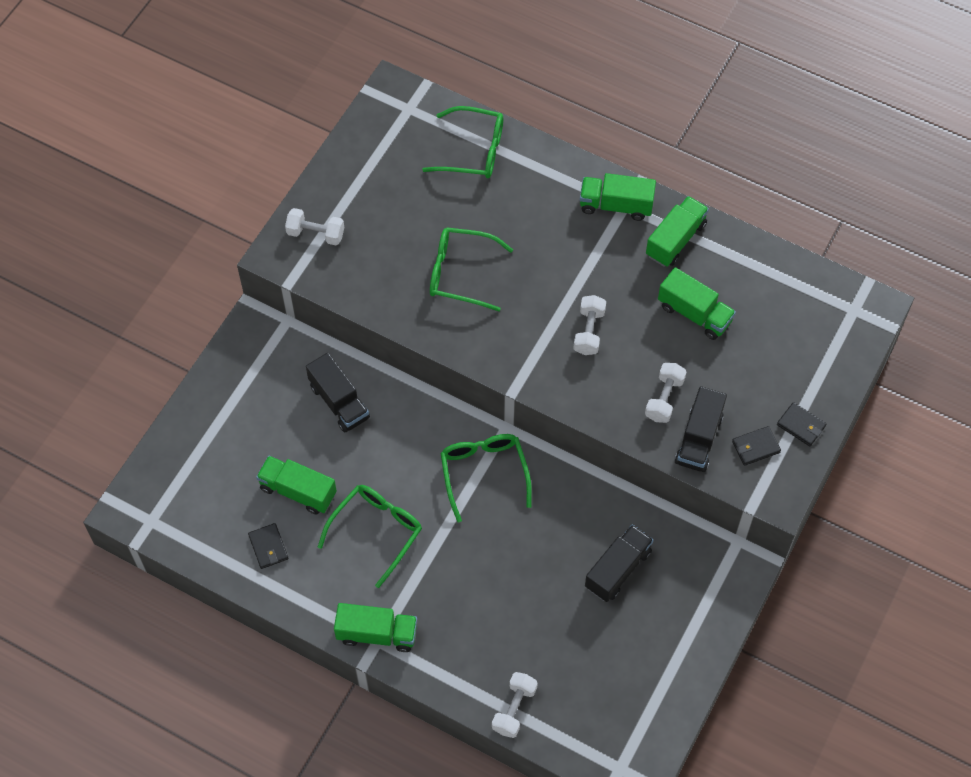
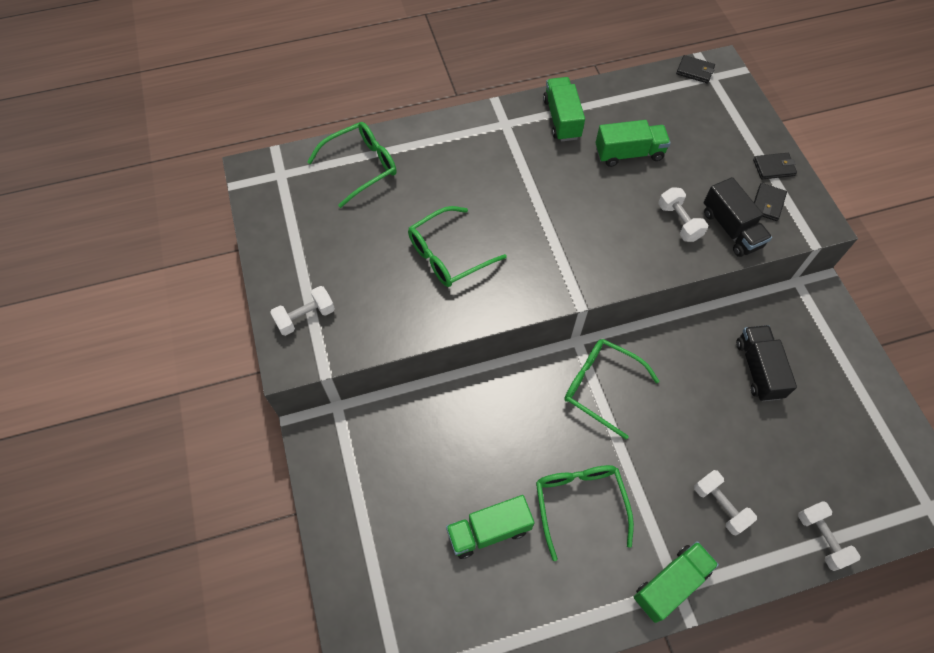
camera: 45 degrees left, 0 degrees up
black wallet [248,523,289,569] -> black wallet moved to [676,55,715,83]
black truck [306,353,370,432] -> none
white dumbbell [573,295,606,355] -> white dumbbell moved to [694,470,757,535]
green truck [580,173,656,221] -> none

